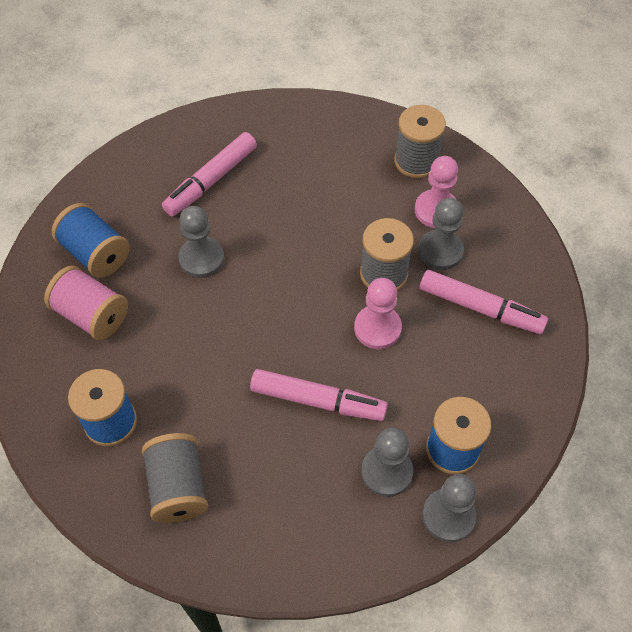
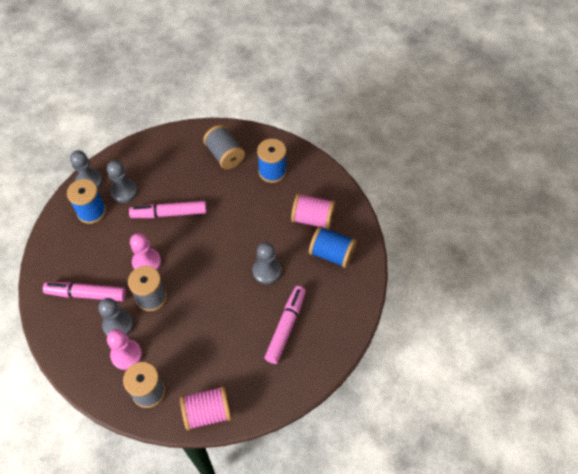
camera: 160 degrees right, 0 degrees up
none -> pink spool [180,386,231,430]

